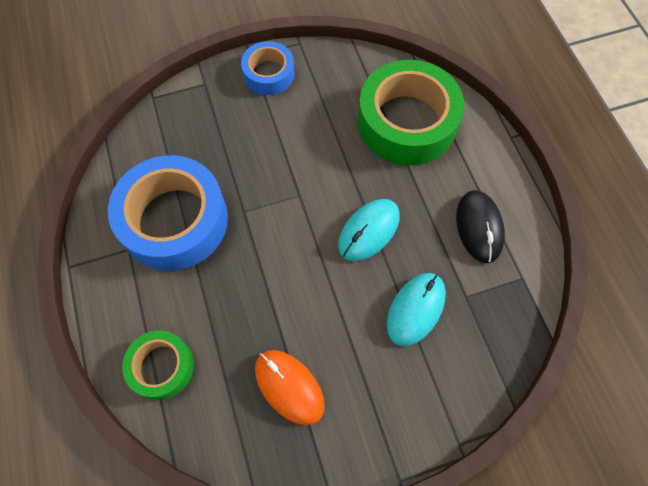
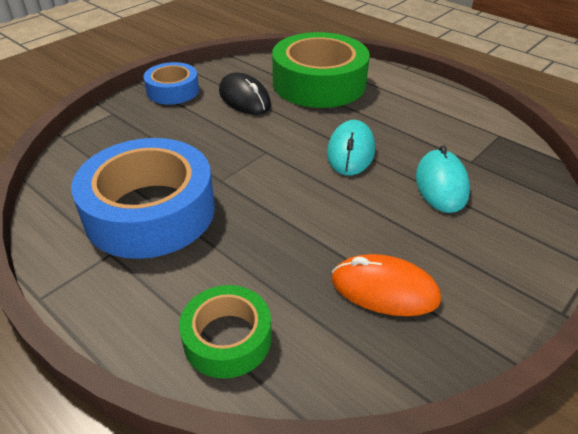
camera: 30 degrees left, 25 degrees down
black mouse [456,190,505,263] -> black mouse moved to [219,73,271,115]

